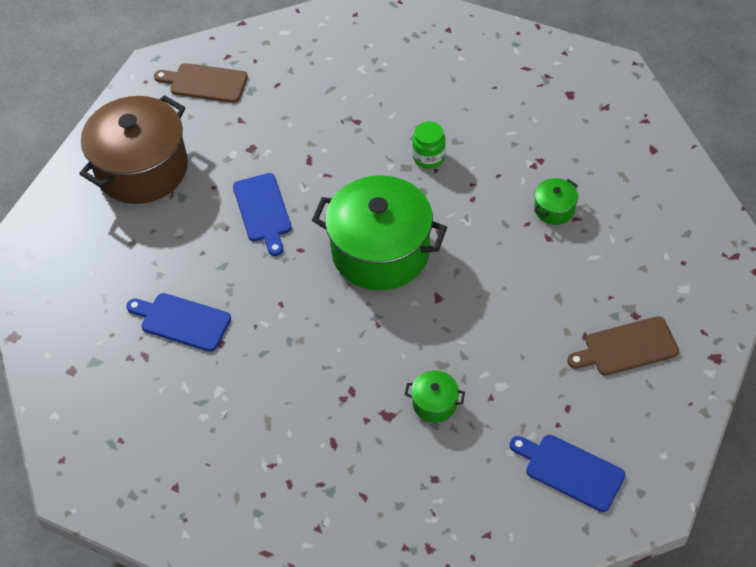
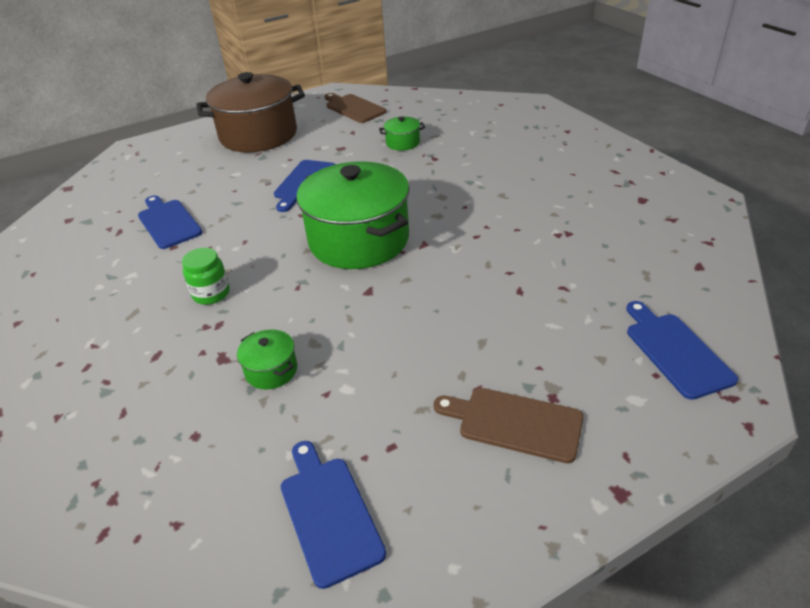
camera: 35 degrees right, 15 degrees down
green jar [412,121,446,169] -> green jar moved to [182,248,230,305]
green pot [534,178,578,225] -> green pot moved to [379,117,425,151]
none -> blue cutting board [627,301,738,400]

